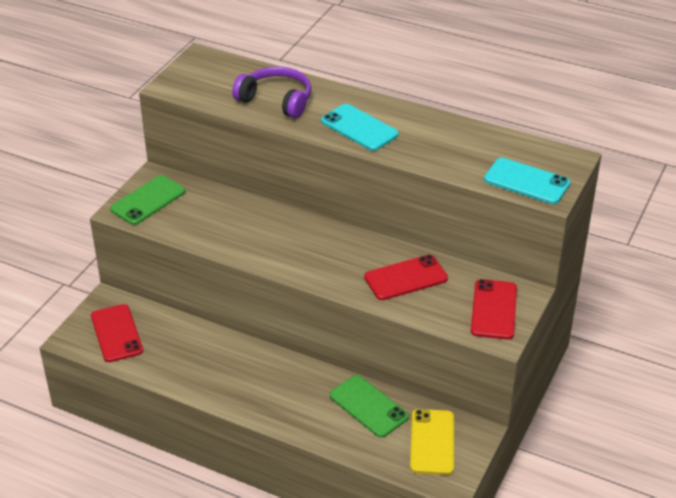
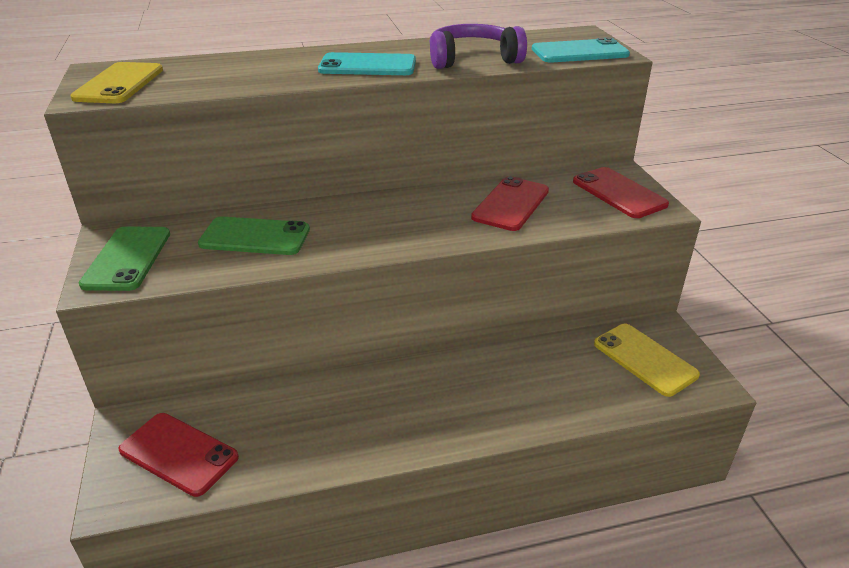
camera: 40 degrees left, 5 degrees down
purple headphones [232,66,311,118] -> purple headphones moved to [430,24,527,69]
green phone [330,375,409,438] -> green phone moved to [198,216,310,255]
none -> yellow phone [70,62,163,103]

